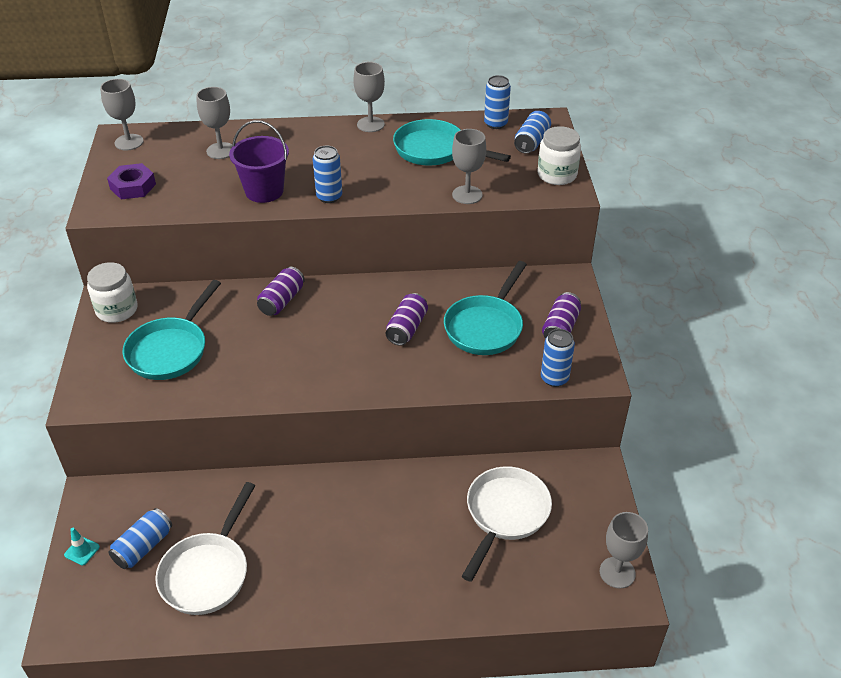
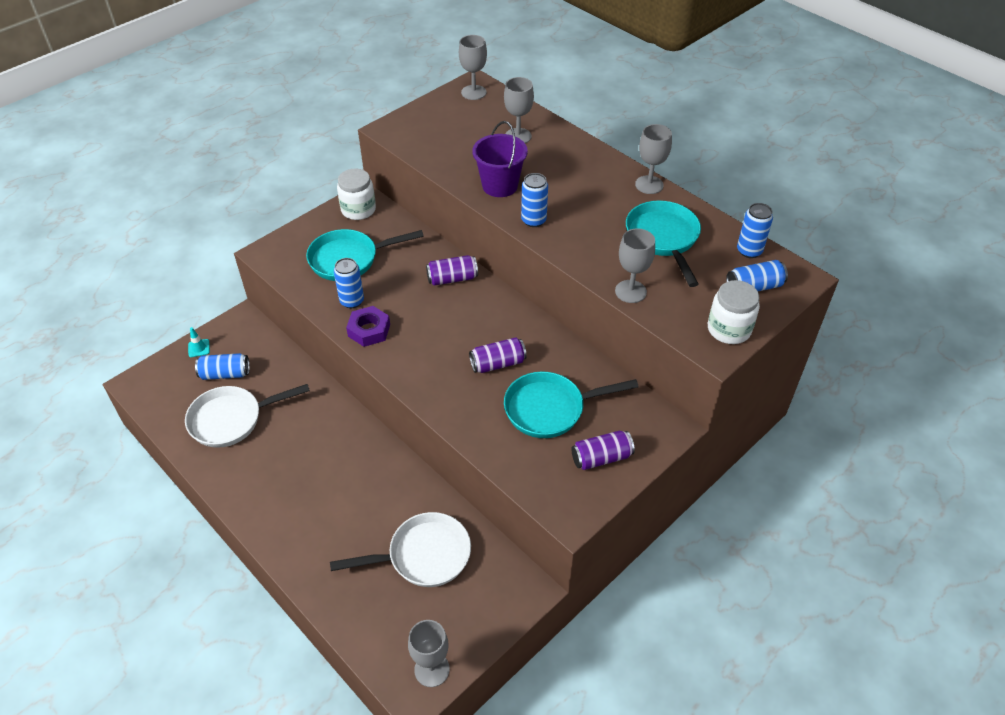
camera: 50 degrees right, 5 degrees up
purple nut [107,163,156,199] -> purple nut moved to [346,306,390,347]
blue can [541,329,575,387] -> blue can moved to [334,258,364,308]

